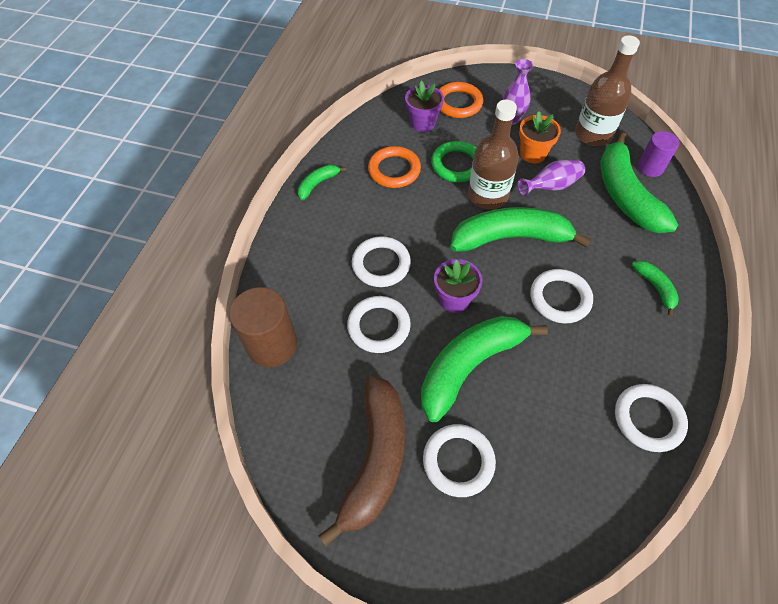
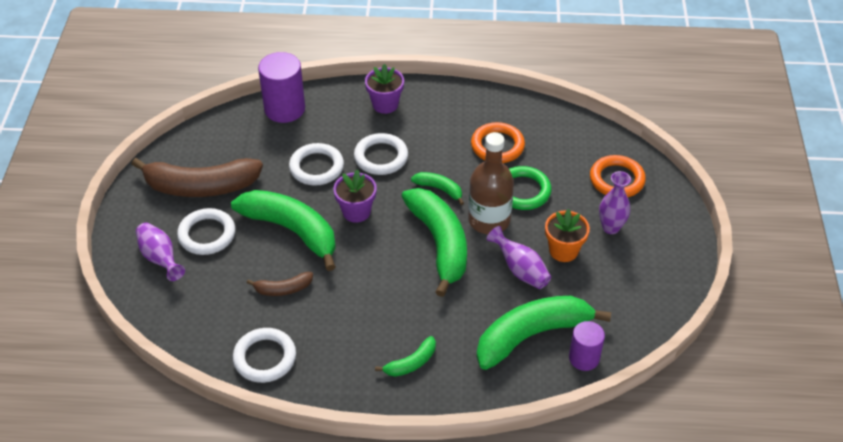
camera: 75 degrees right, 10 degrees down
brown cylinder [229,287,297,367] -> purple cylinder [258,52,305,123]
green banana [298,165,347,200] -> green banana moved to [411,172,464,205]
purple flower pot [405,81,444,132] -> purple flower pot moved to [365,64,404,114]
white ring [530,269,593,323] -> none
brown bottle [575,35,640,146] -> none
none -> purple vase [136,223,185,281]
none -> brown banana [247,272,313,296]

